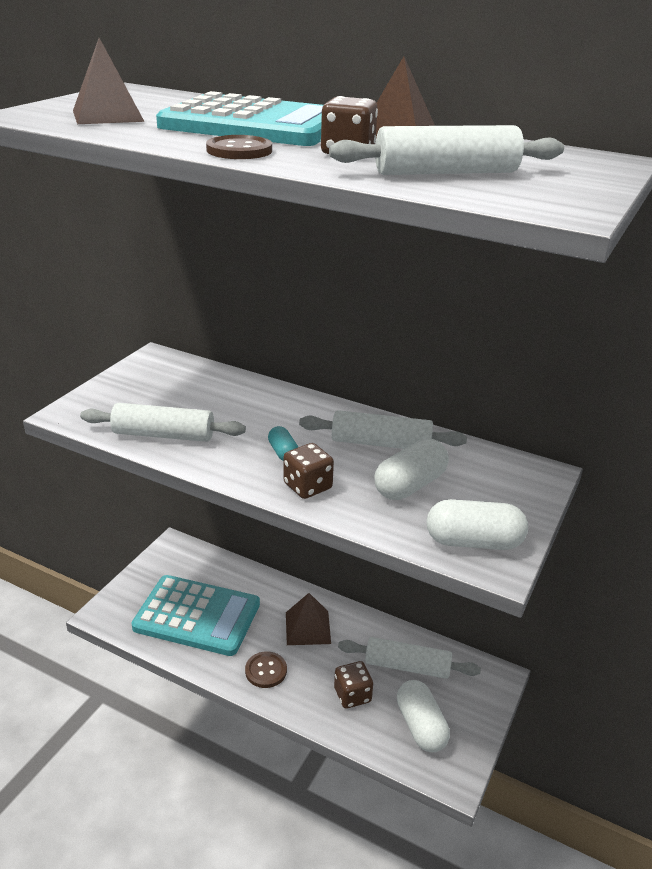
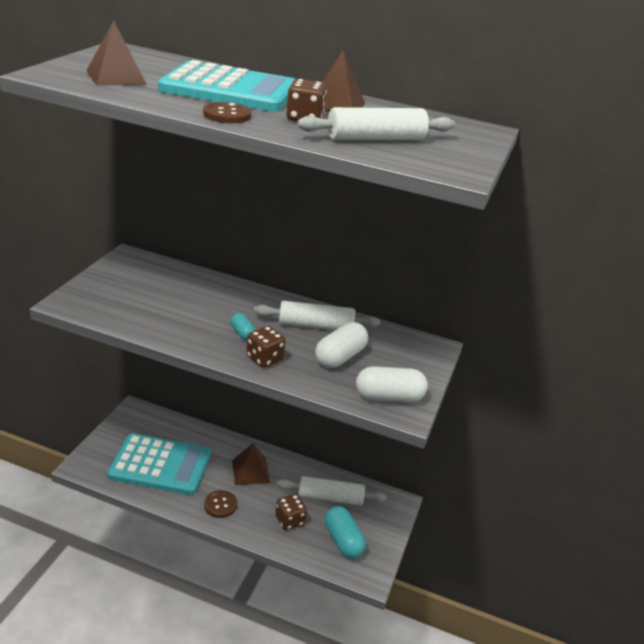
camera: 10 degrees left, 0 degrees up
white rolling pin [80,403,246,442] -> none
white capsule [397,680,450,752] -> turquoise capsule [325,506,366,558]

